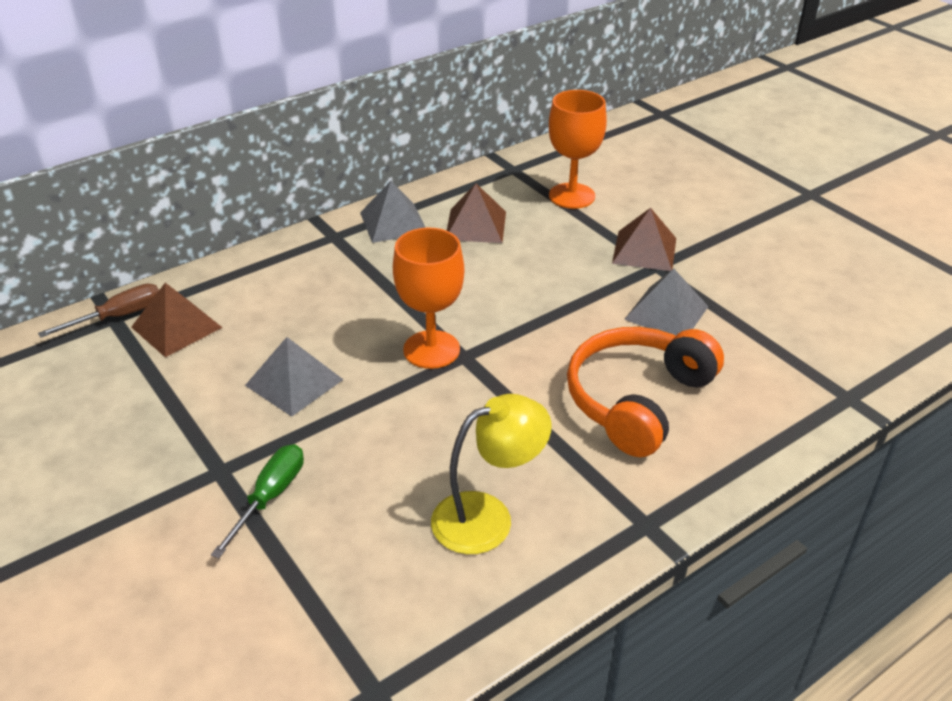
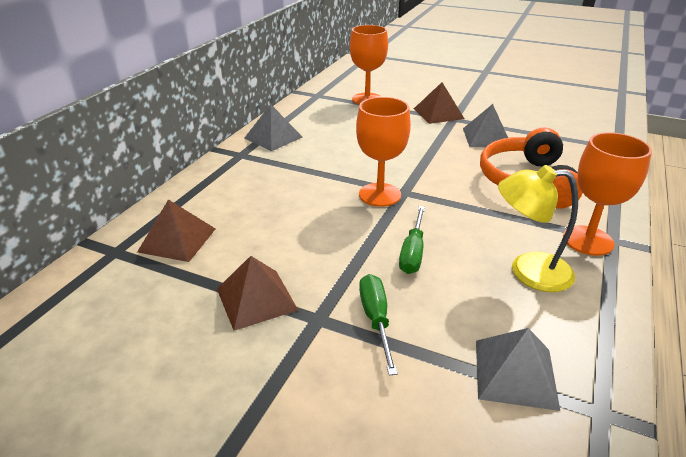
camera: 30 degrees left, 5 degrees down
brown screwdriver [38,284,159,338] -> none
grey pyramid [245,337,344,417] -> grey pyramid moved to [476,328,560,411]
yellow lamp [431,394,552,554] -> yellow lamp turned 120 degrees counterclockwise [498,165,578,292]
brown pyramid [447,184,506,243] -> brown pyramid moved to [217,256,298,331]
none -> green screwdriver [399,206,425,274]
none -> orange goblet [563,132,652,256]

